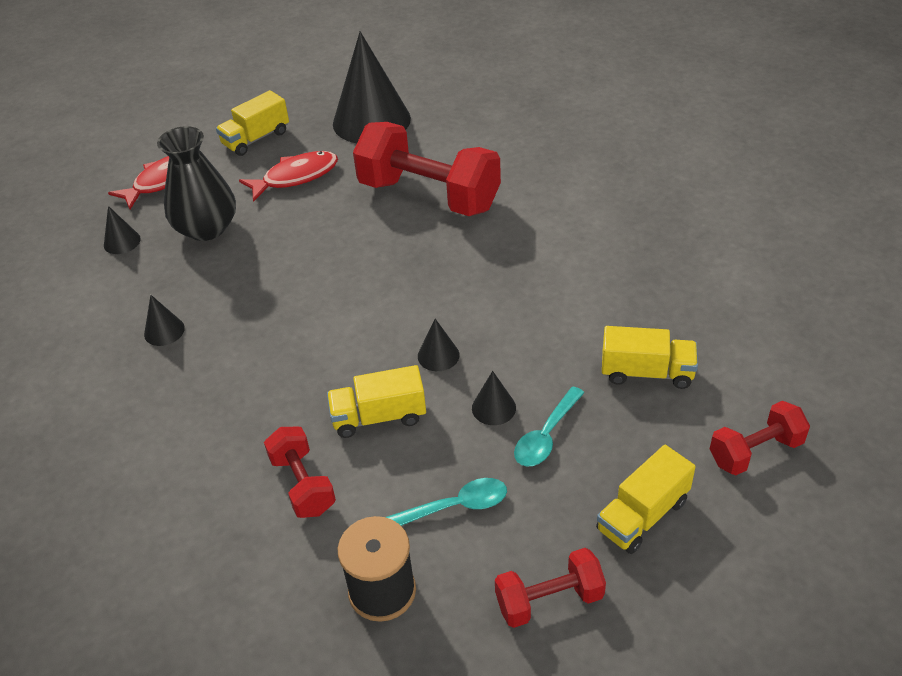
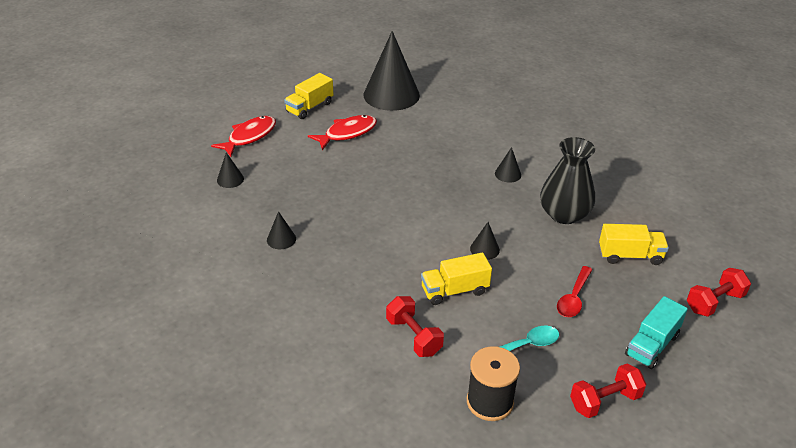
camera: 10 degrees left, 5 degrees down
black vase [157,126,236,241] -> black vase moved to [540,137,595,224]
red dumbbell [353,122,501,216] -> none
black cone [472,371,516,425] -> black cone moved to [495,147,521,183]
turquoise spoon [514,387,584,467] -> red spoon [557,266,592,317]
yellow truck [596,445,696,554] -> turquoise truck [625,296,688,369]

